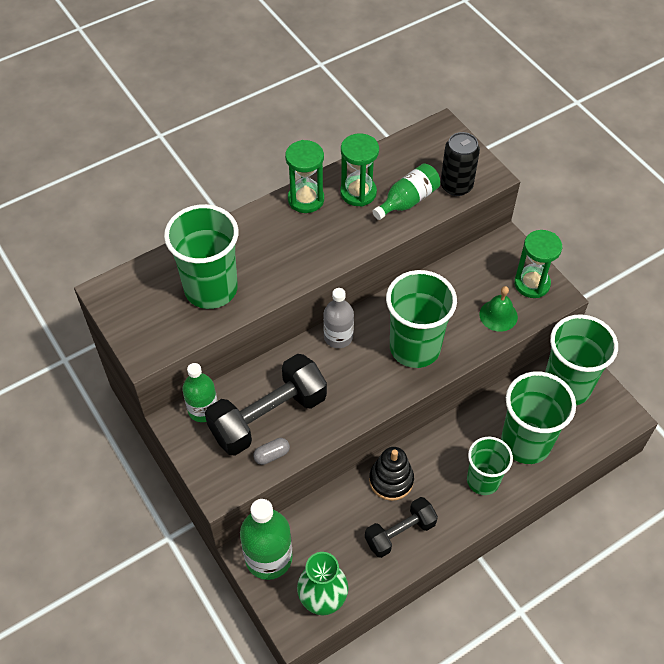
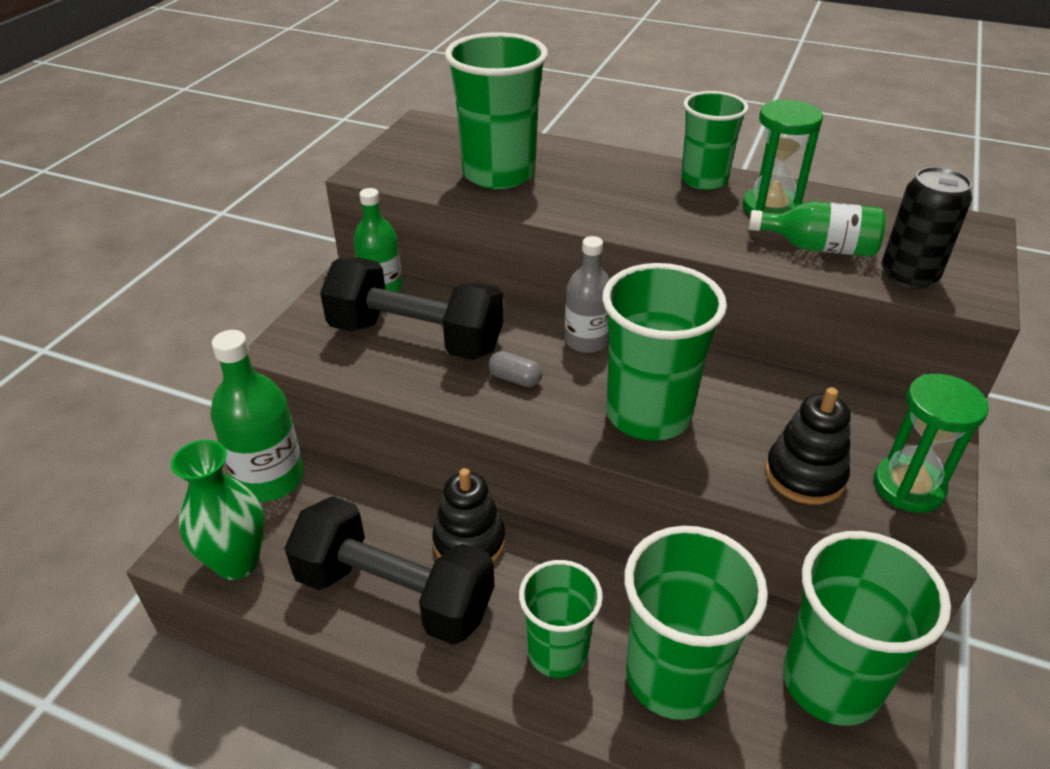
camera: 55 degrees right, 15 degrees down
grey capsule [253,438,290,465] -> grey capsule moved to [489,351,542,387]
green hourglass [285,140,324,213] -> green cup [681,91,749,190]
black dumbbell [365,497,438,558] -> black dumbbell [284,496,494,645], size x1.65
green bell [479,286,518,332] -> black stacking toy [765,387,851,505]

